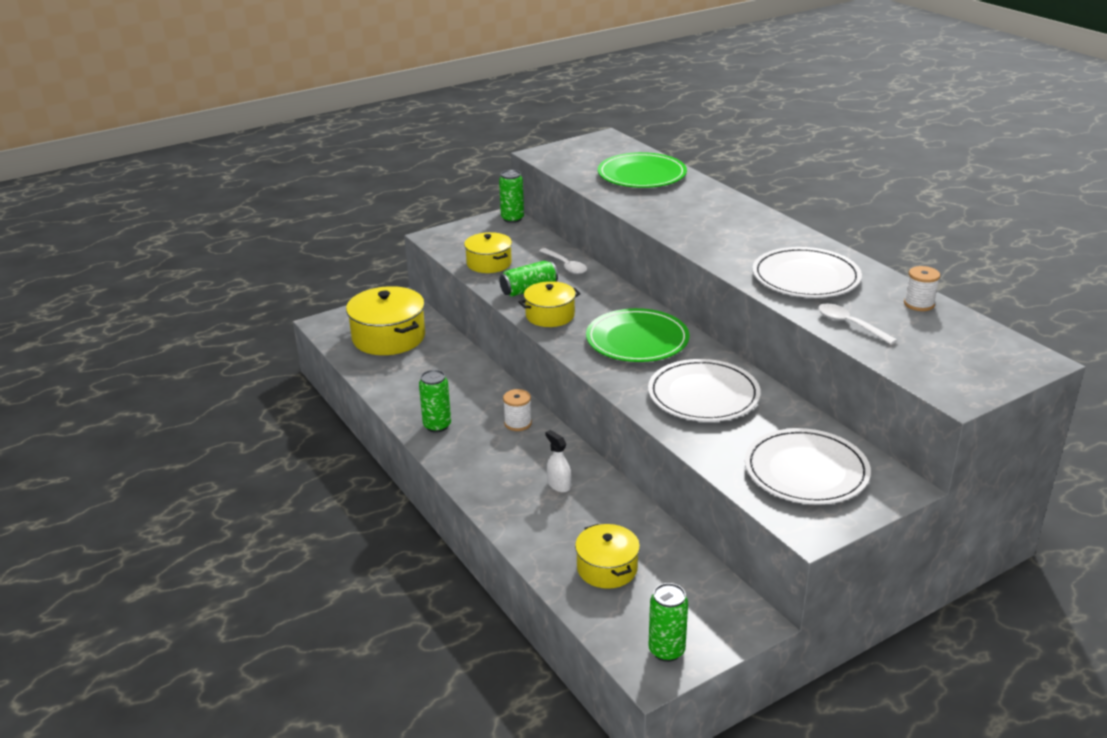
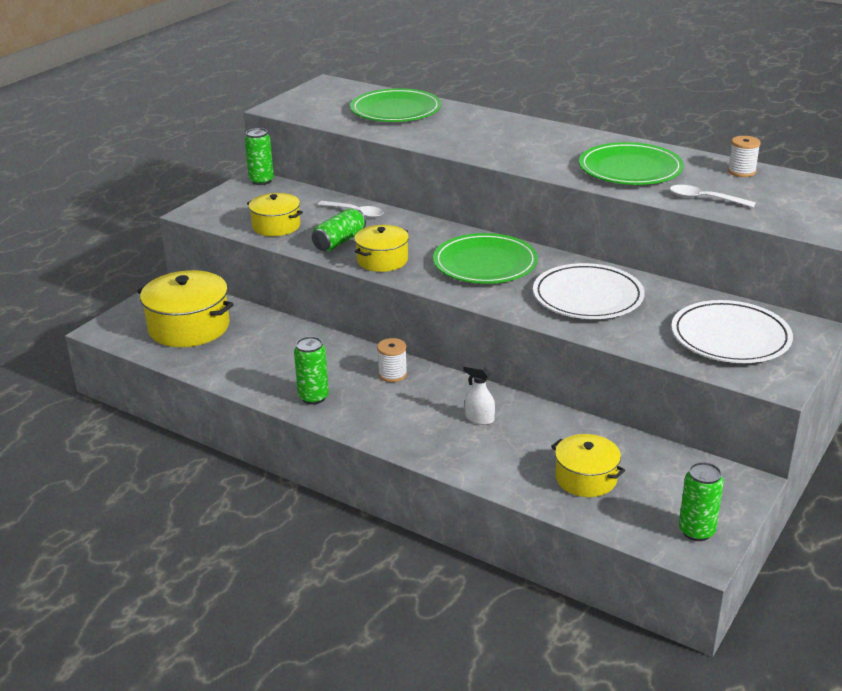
camera: 25 degrees left, 0 degrees up
white plate [752,247,862,298] -> green plate [579,142,684,185]

